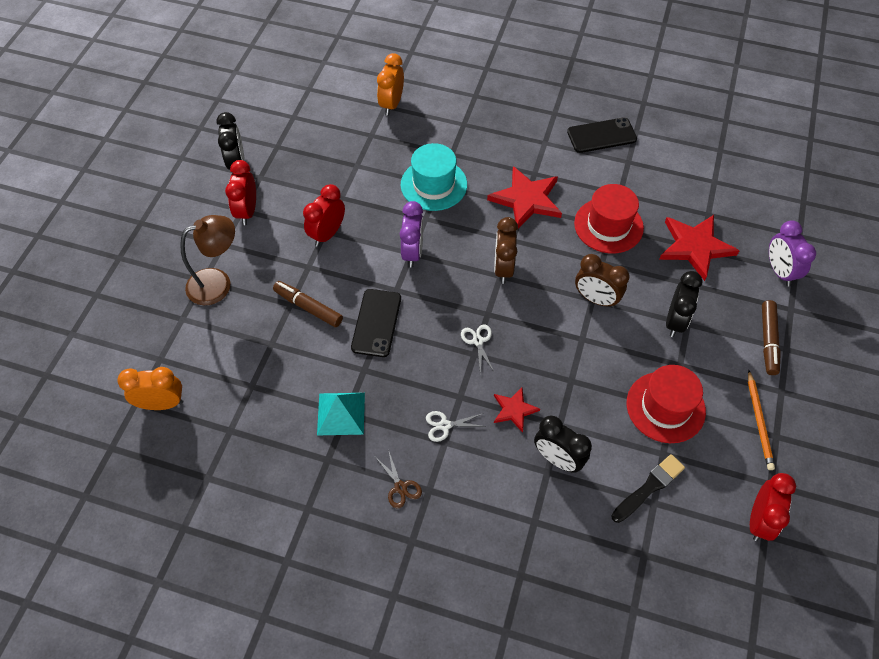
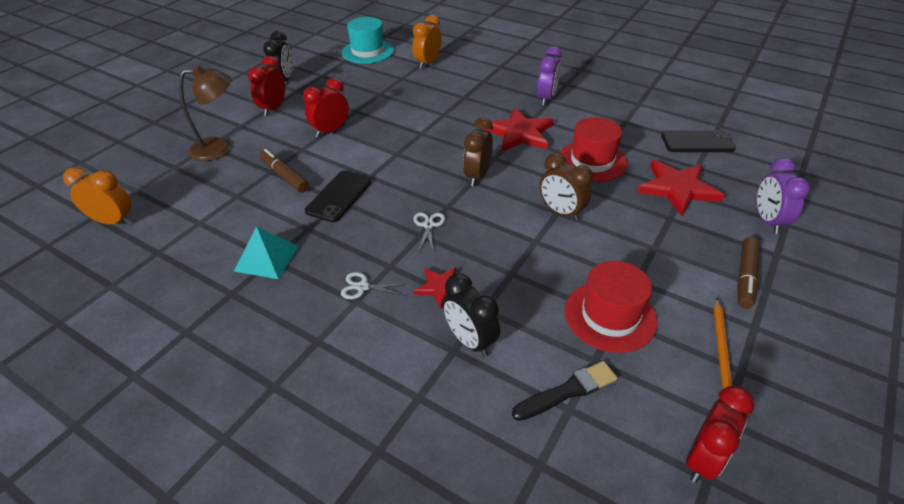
camera: 15 degrees right, 15 degrees down
brown scissors [376,452,422,508] -> none
purple clock [400,201,424,268] -> purple clock moved to [537,46,562,106]
turquoise hat [401,143,467,211] -> turquoise hat moved to [342,17,394,64]
black phone [567,118,637,153] -> black phone moved to [661,130,736,152]
black clock [666,271,703,337] -> none

